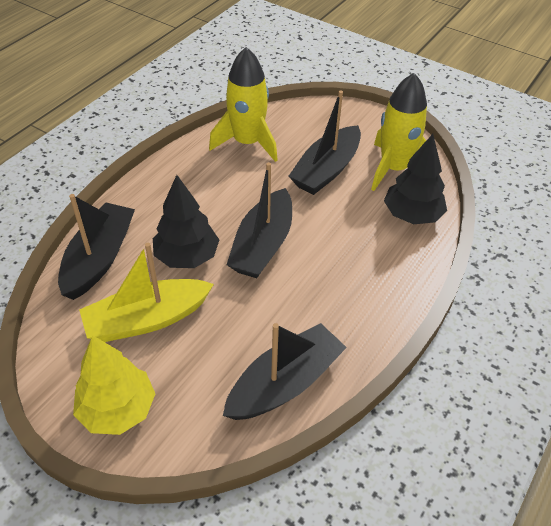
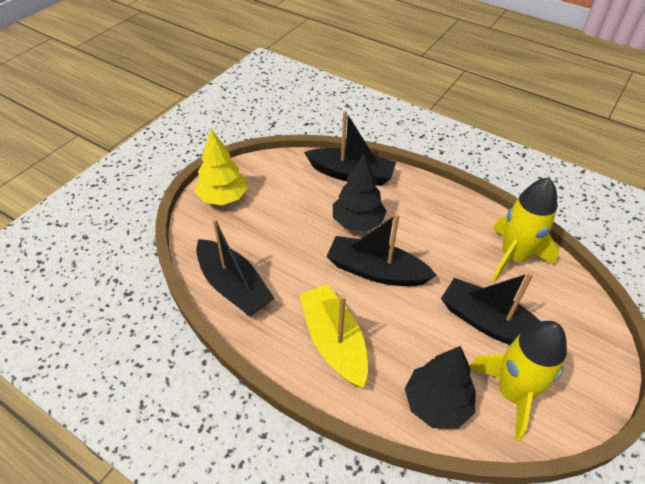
camera: 90 degrees right, 0 degrees up
yellow boat [79,243,214,342] -> yellow boat moved to [299,284,368,388]

